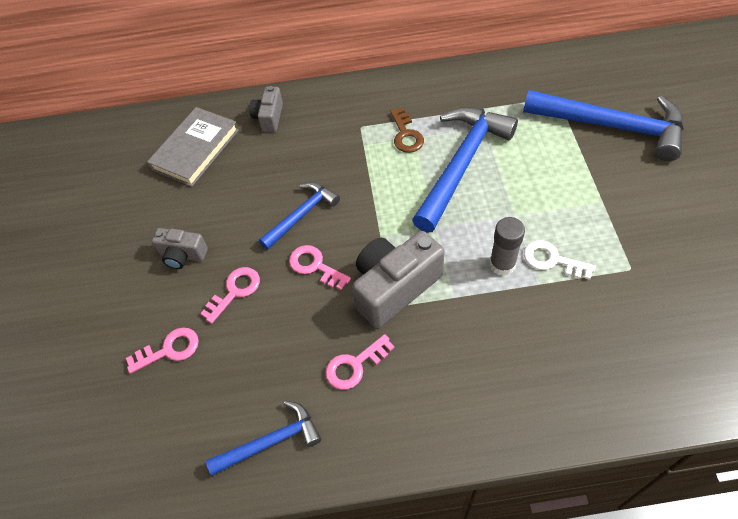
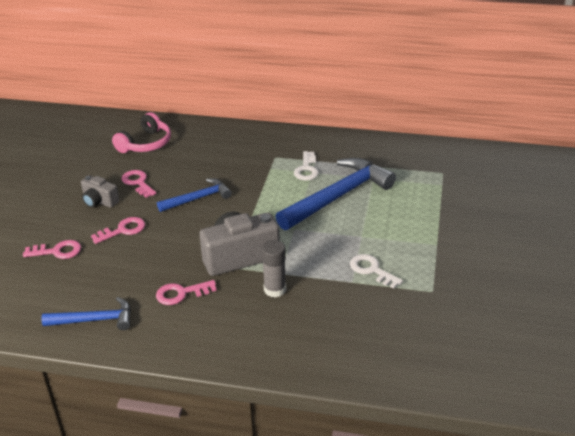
camera: 15 degrees right, 20 degrees down
grey book [147,107,239,187] -> pink headphones [112,112,171,153]
grey camera [249,86,283,132] -> none
pink key [289,245,351,290] -> pink key moved to [122,170,156,198]
brown key [390,108,424,153] -> white key [294,151,319,181]
grey glue stick [490,217,525,276] -> grey glue stick moved to [261,240,286,298]
blue hammer [523,90,684,161] -> none

